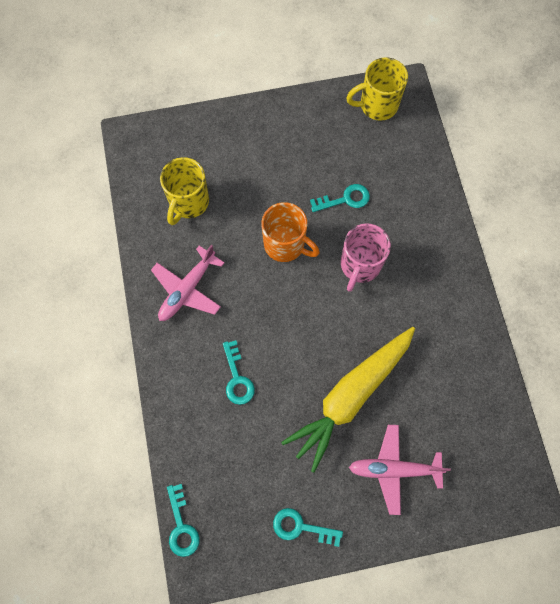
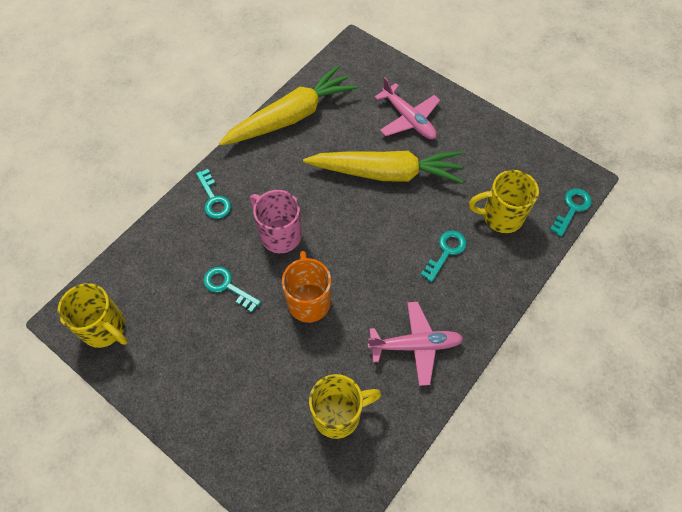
camera: 130 degrees left, 10 degrees down
turquoise key [273,508,343,547] -> turquoise key moved to [196,169,231,219]
pink mug [341,223,391,292] -> pink mug turned 120 degrees counterclockwise [250,190,302,253]
none -> yellow carrot [219,65,358,146]
none -> yellow mug [469,170,539,233]

